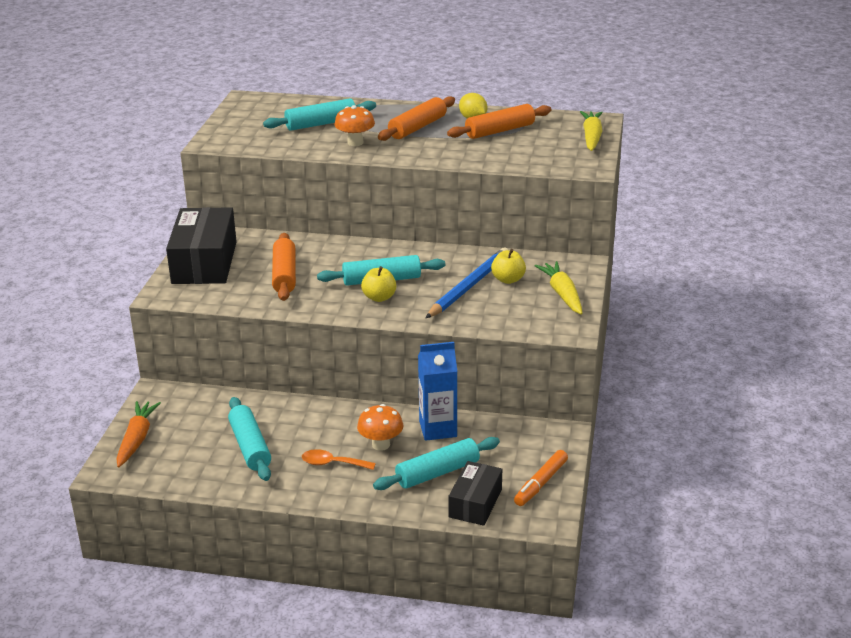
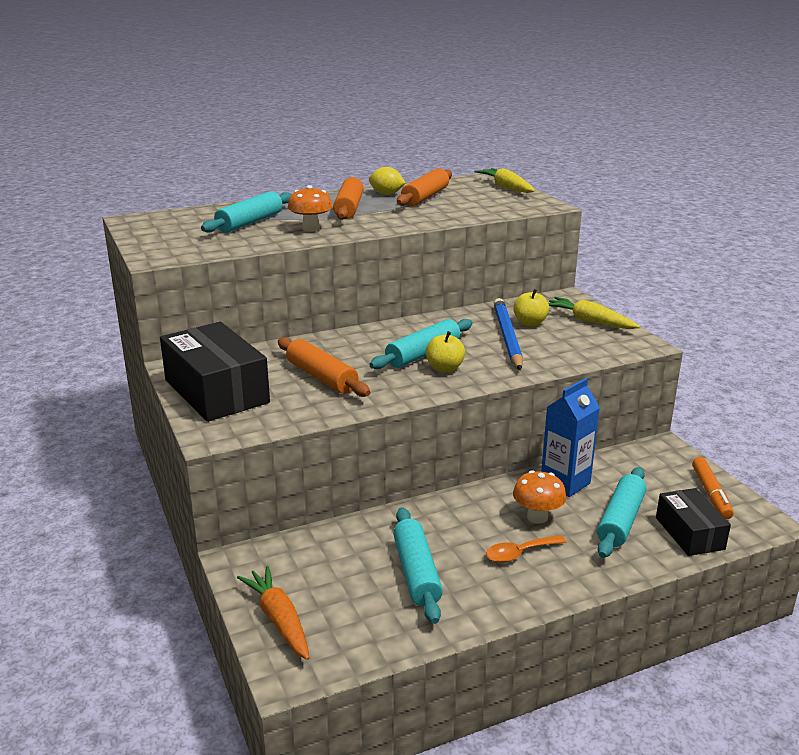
camera: 35 degrees left, 5 degrees down
turquoise rolling pin [228,397,271,481] -> turquoise rolling pin turned 45 degrees clockwise [393,507,443,624]

